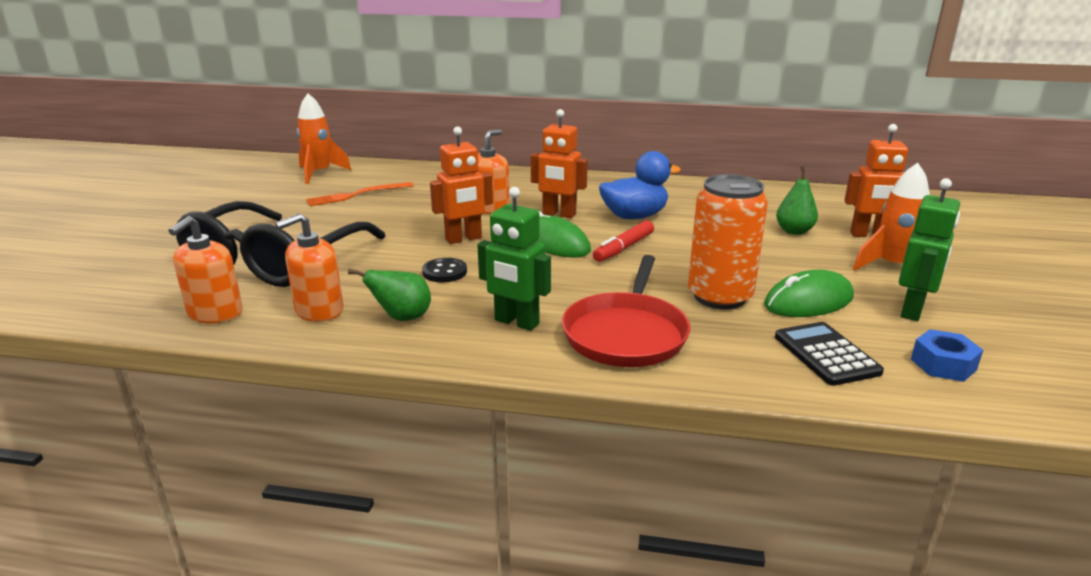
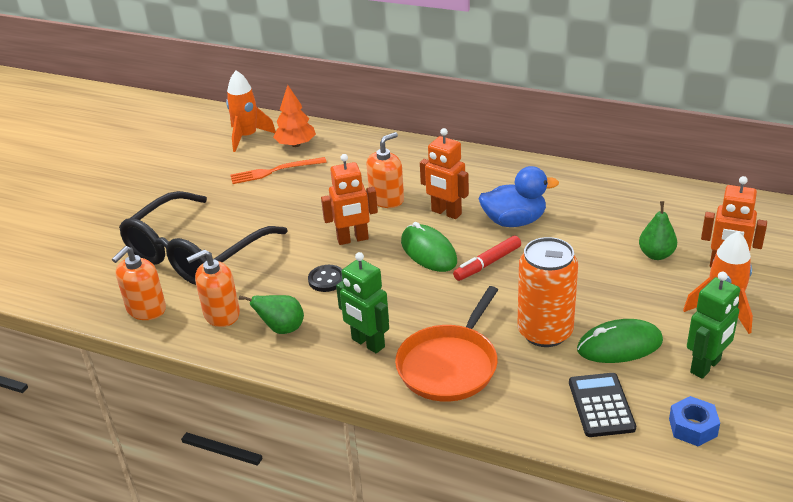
camera: 15 degrees right, 10 degrees up
red pan [562,255,691,367] -> orange pan [395,286,498,402]
none -> orange tree [273,85,316,147]

